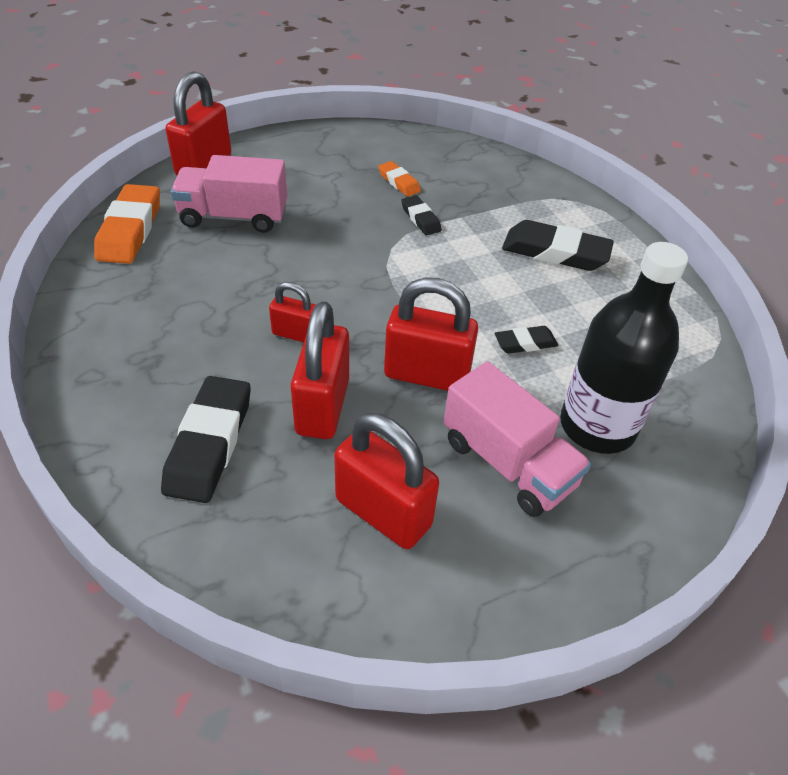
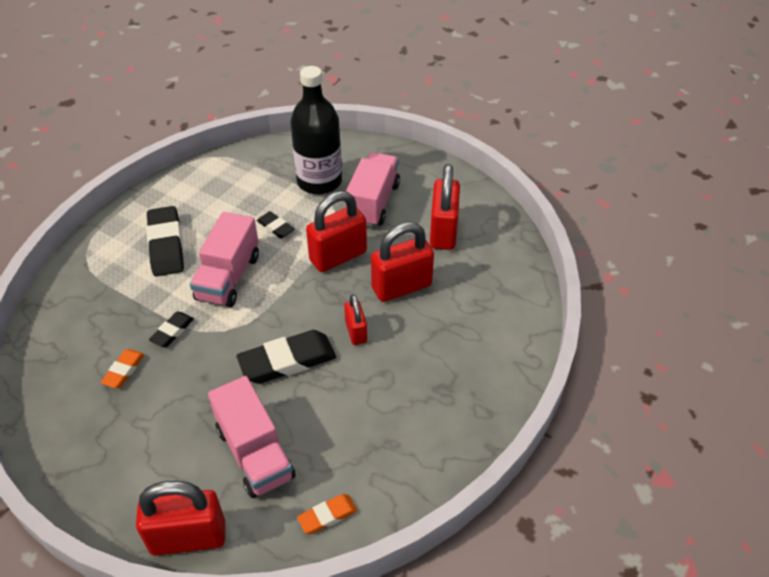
camera: 120 degrees left, 0 degrees up
orange eraser [94,184,160,264] -> orange eraser [297,494,358,534], size x0.53
black eraser [161,376,251,503] -> black eraser moved to [237,330,336,384]
red padlock [384,277,478,391] -> red padlock turned 75 degrees clockwise [306,191,367,272]
none -> pink truck [190,212,259,307]

